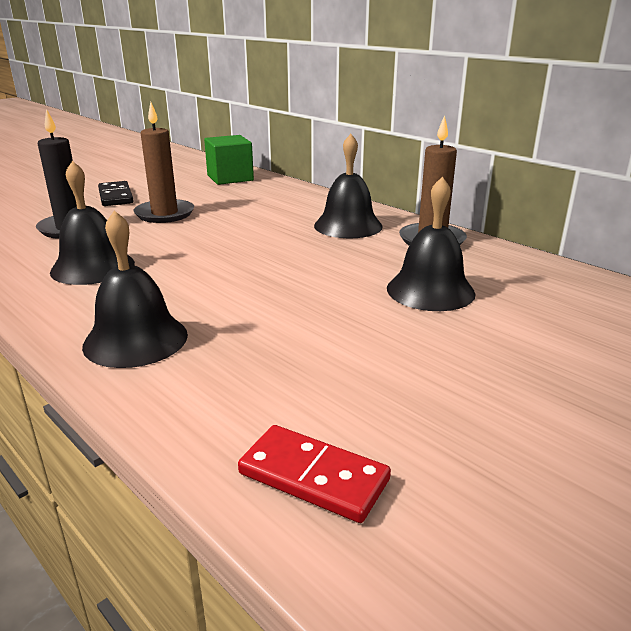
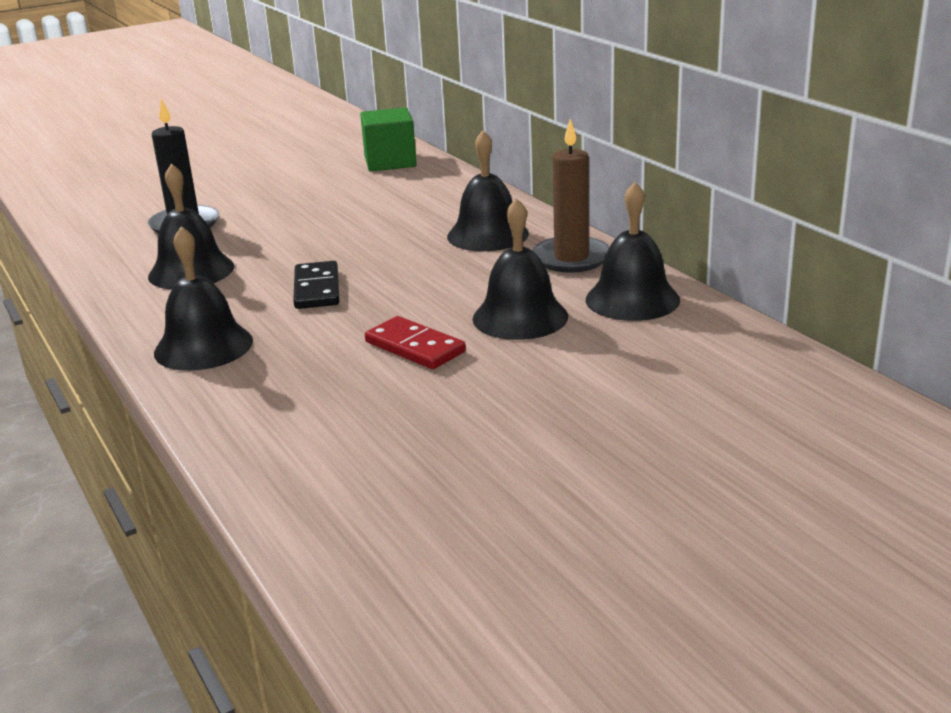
camera: 15 degrees right, 0 degrees up
black domino [98,181,133,206] -> black domino moved to [293,261,339,309]
brown candle [133,102,194,223] -> none
red domino [238,425,391,523] -> red domino moved to [365,316,466,369]
none -> black bell [586,182,680,321]

